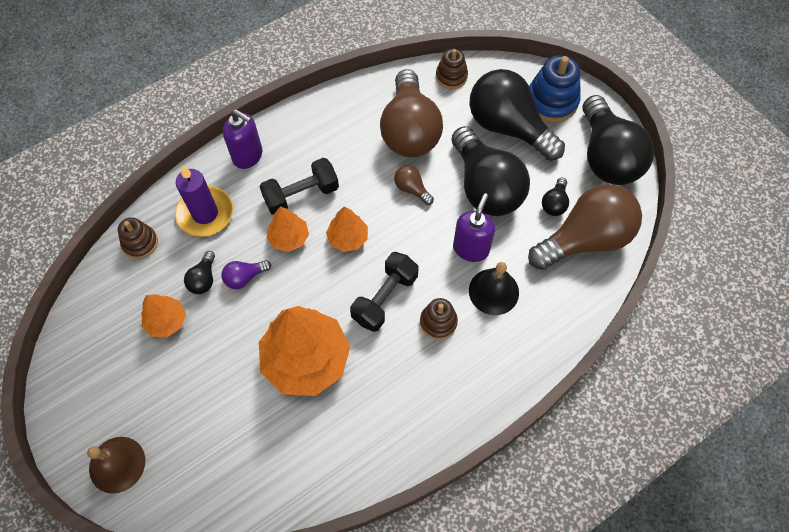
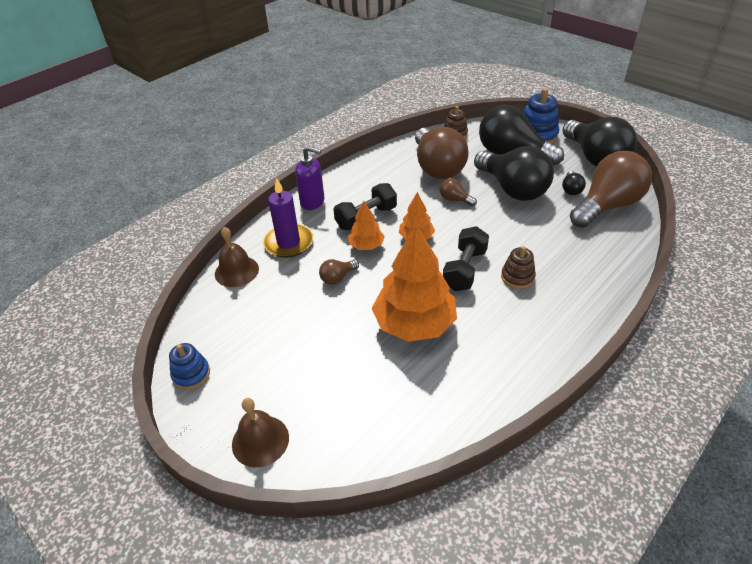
camera: 10 degrees left, 20 degrees down
brown stacking toy [118,217,158,259] -> brown bell [215,227,259,287]
orange tree [141,294,186,337] -> none
black light bulb [184,251,215,294] -> none
purple light bulb [221,260,271,289] -> brown light bulb [319,259,359,285]
purple soap dispenser [453,193,495,262] -> none
black bell [469,262,519,315] -> none
none -> blue stacking toy [169,343,210,390]

